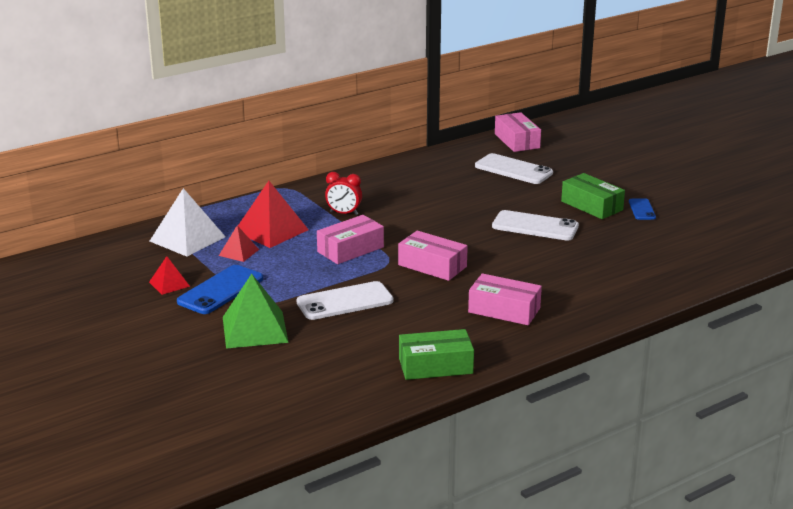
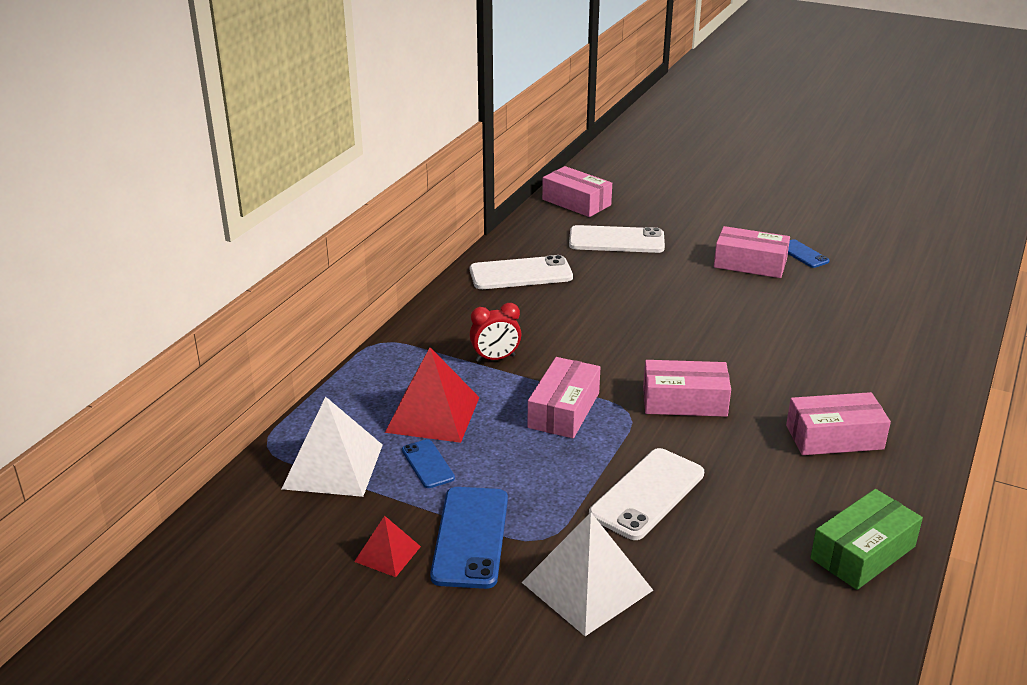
camera: 30 degrees left, 5 degrees up
red pyramid [219,225,259,262] -> blue phone [402,439,455,488]
green pyramid [223,274,289,349] -> white pyramid [521,512,654,636]
white phone [492,210,579,241] -> white phone moved to [470,255,573,289]
green box [561,173,625,219] -> pink box [714,226,790,278]

